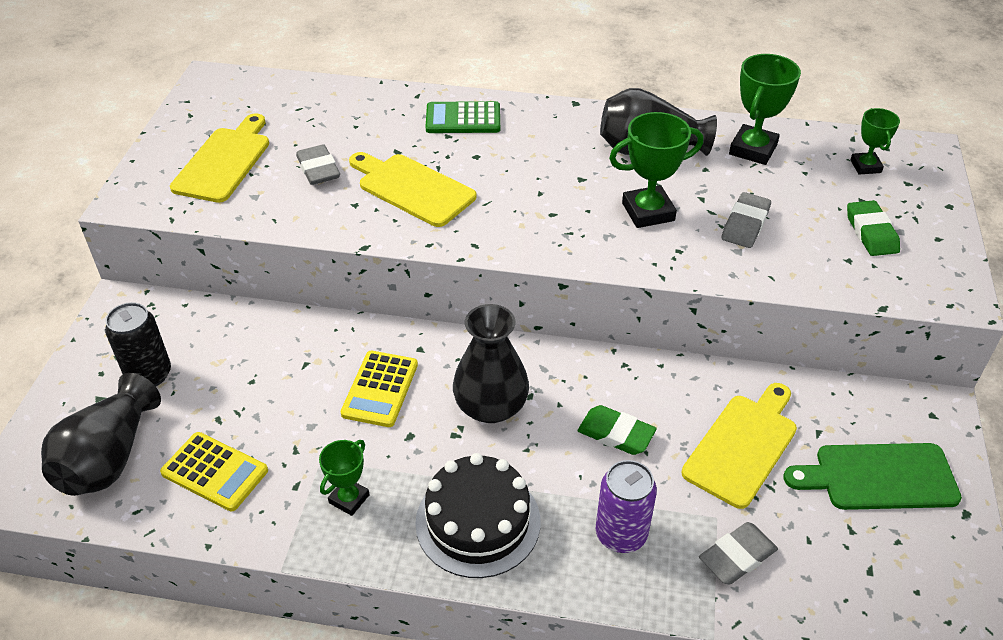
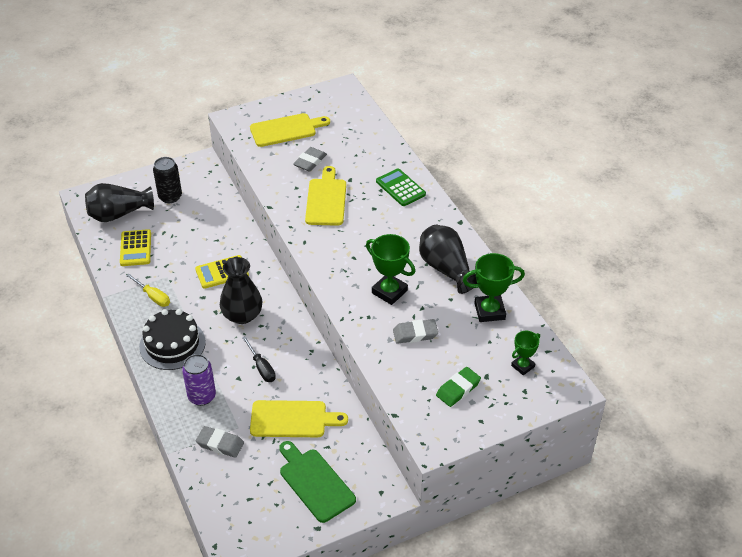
camera: 55 degrees right, 0 degrees up
green trophy [319,440,370,516] -> yellow screwdriver [126,274,170,307]
green eraser [578,405,657,455] -> black screwdriver [242,336,276,382]

